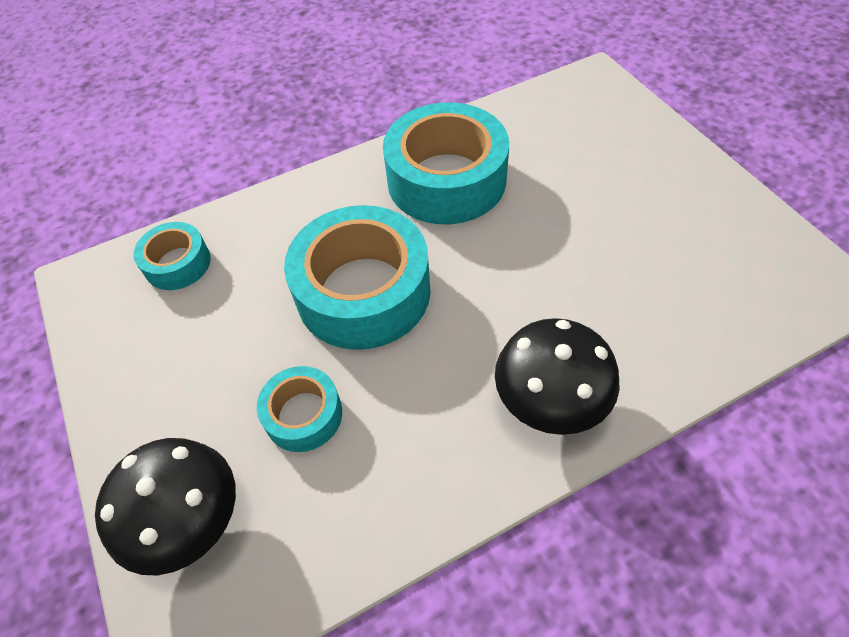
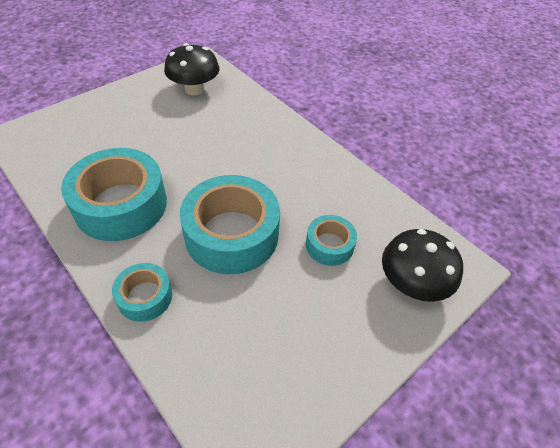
camera: 110 degrees left, 5 degrees down
turquoise tape [134,222,211,290] -> turquoise tape moved to [112,263,172,322]
black mushroom [495,318,620,435] -> black mushroom moved to [164,43,219,95]

